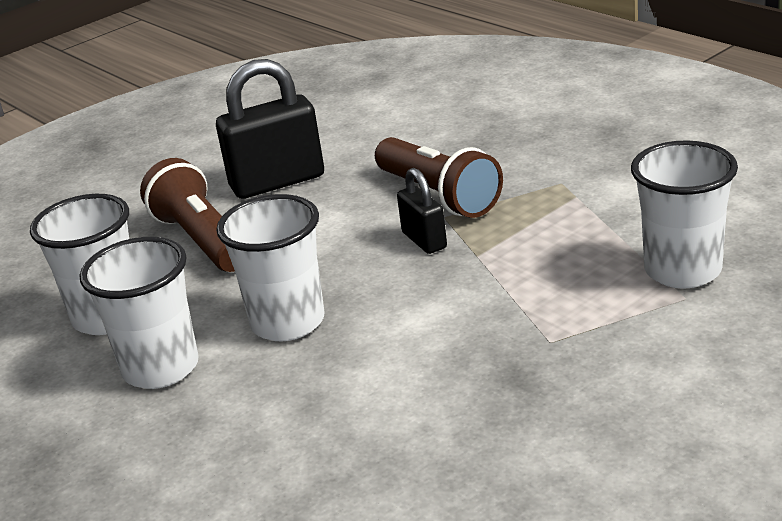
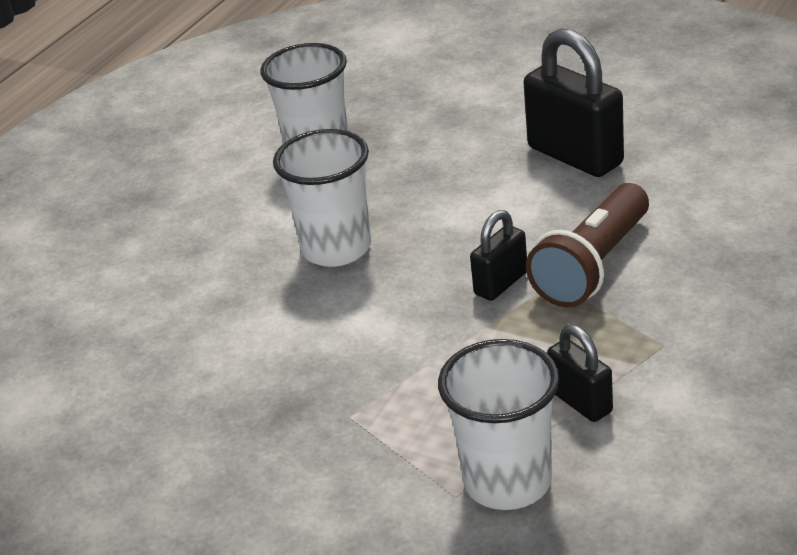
camera: 70 degrees right, 5 degrees up
white cup [80,237,199,389] -> none
brown flashlight [140,158,235,272] -> none
none -> black padlock [547,324,613,422]

